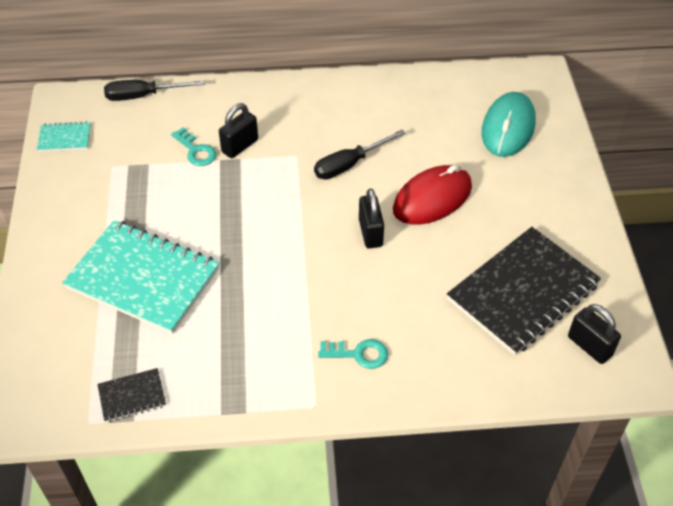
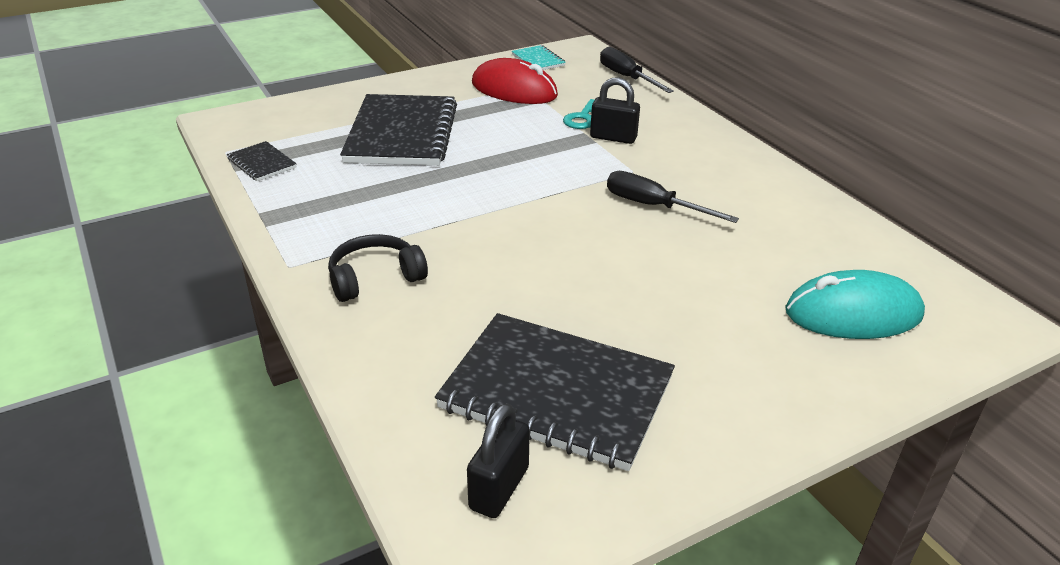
camera: 65 degrees right, 15 degrees down
turquoise notebook [62,220,220,334] -> black notebook [340,94,457,166]
turquoise key [318,339,388,369] -> black headphones [328,234,428,302]
black padlock [359,188,384,249] -> none
red mouse [393,165,472,225] -> red mouse moved to [472,58,558,104]

